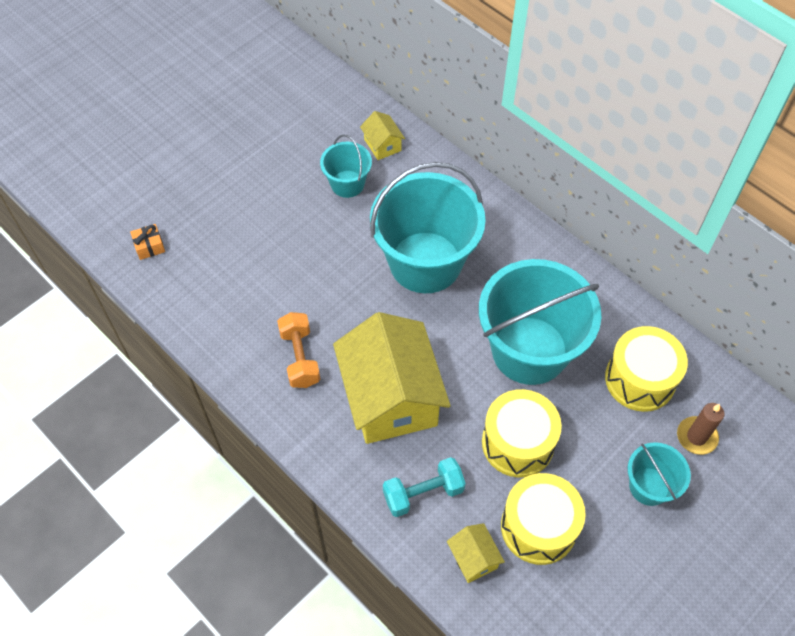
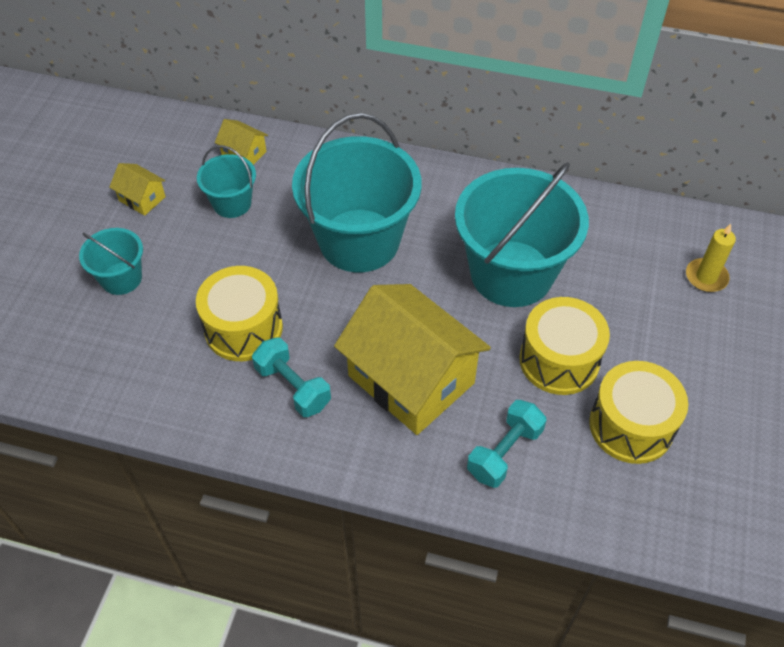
camera: 30 degrees left, 5 degrees down
orange gift [130,224,165,260] -> none
orange dumbbell [277,312,320,388] -> turquoise dumbbell [252,337,331,417]
yellow house [447,523,505,583] -> yellow house moved to [109,163,166,216]
yellow drum [605,326,688,412] -> yellow drum moved to [196,266,283,361]
turquoise bucket [628,442,691,506] -> turquoise bucket moved to [79,228,143,295]
brown candle [677,403,724,455] -> yellow candle [686,224,736,292]

